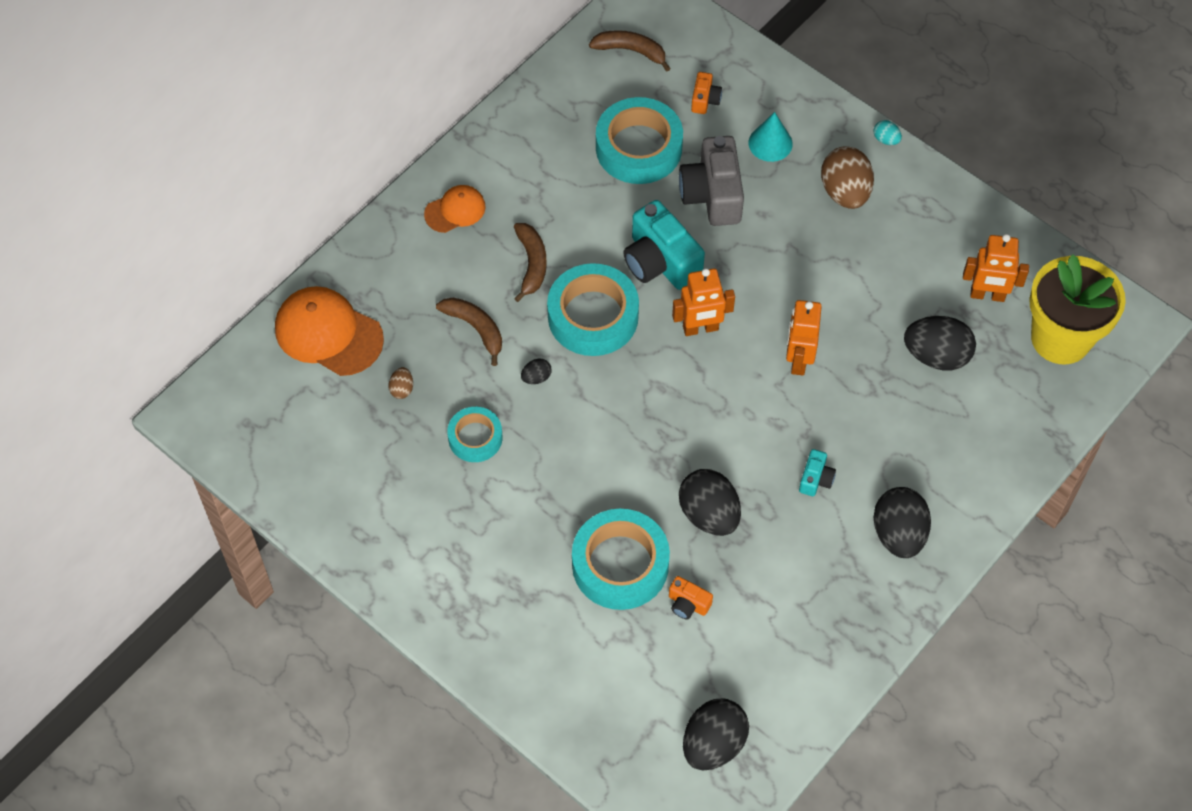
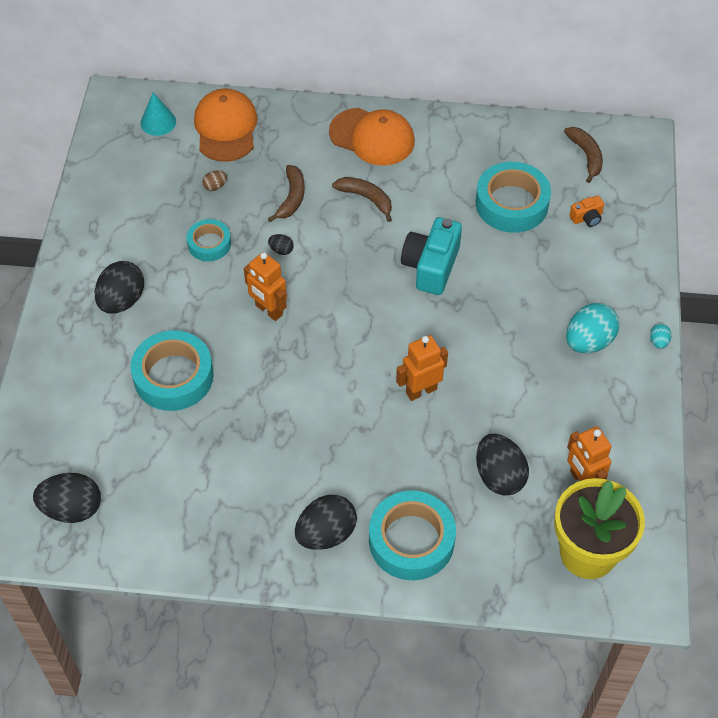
camera: 55 degrees right, 5 degrees down
orange cap [424,185,486,233] -> orange cap [329,108,415,166], size x1.75
brown banana [514,223,547,302] -> brown banana turned 105 degrees counterclockwise [332,177,392,222]
turquoise tape [547,263,639,356] -> turquoise tape moved to [369,490,456,580]
orange camera [669,576,713,620] -> none
orange robot [672,268,735,336] -> orange robot moved to [244,252,287,321]
grey camera [679,136,744,226] -> none
black egg [679,469,741,536] -> black egg moved to [95,261,144,314]
turquoise cone [749,112,793,162] -> turquoise cone moved to [141,93,176,136]
turquoise camera [799,449,836,496] -> none
brown egg [821,146,874,209] -> turquoise egg [566,303,619,353]

